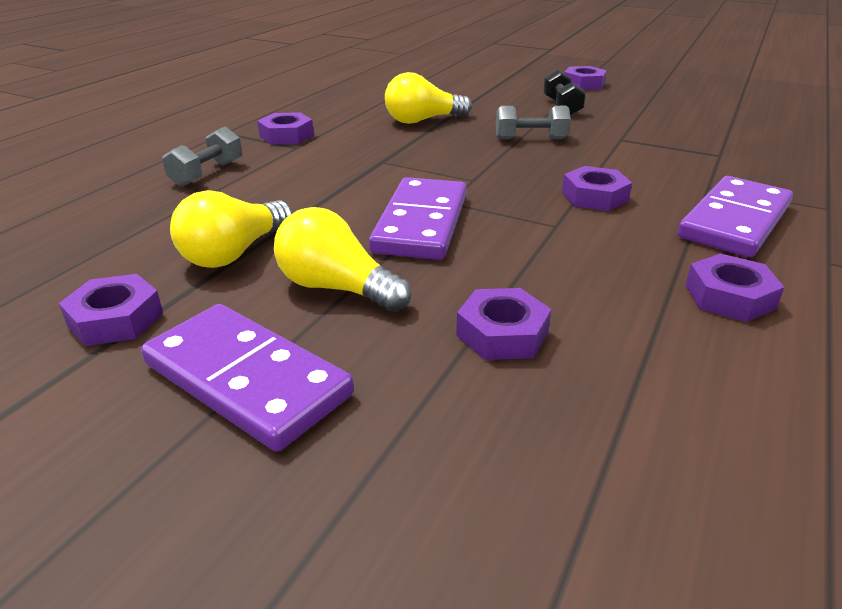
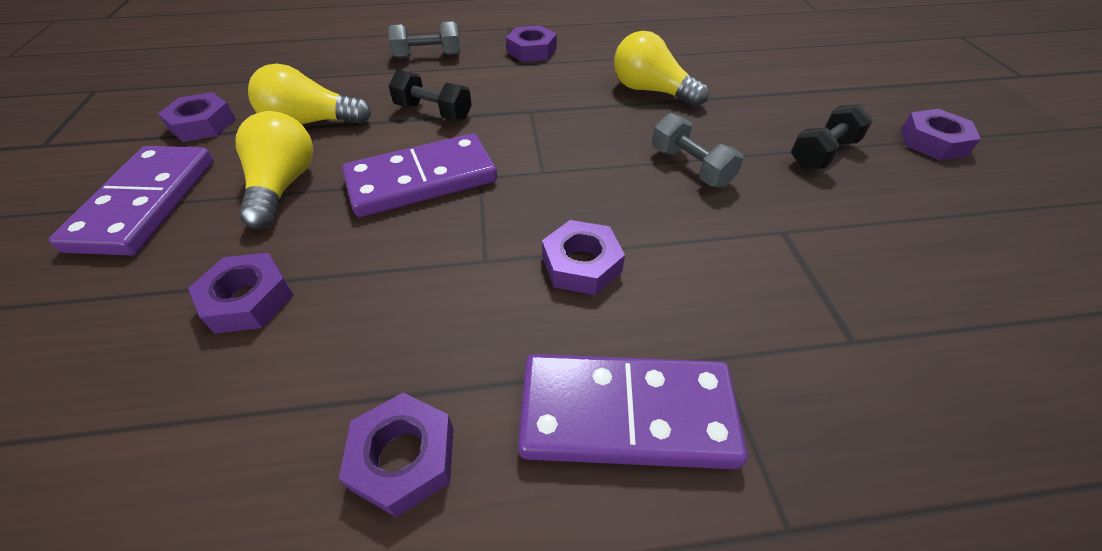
camera: 55 degrees right, 15 degrees up
none -> black dumbbell [388,70,472,121]

